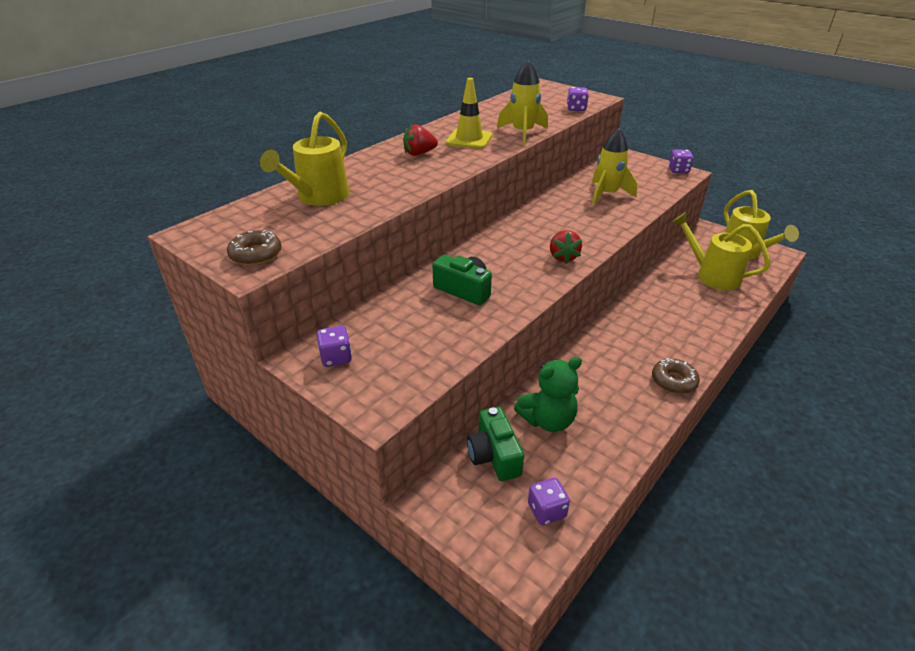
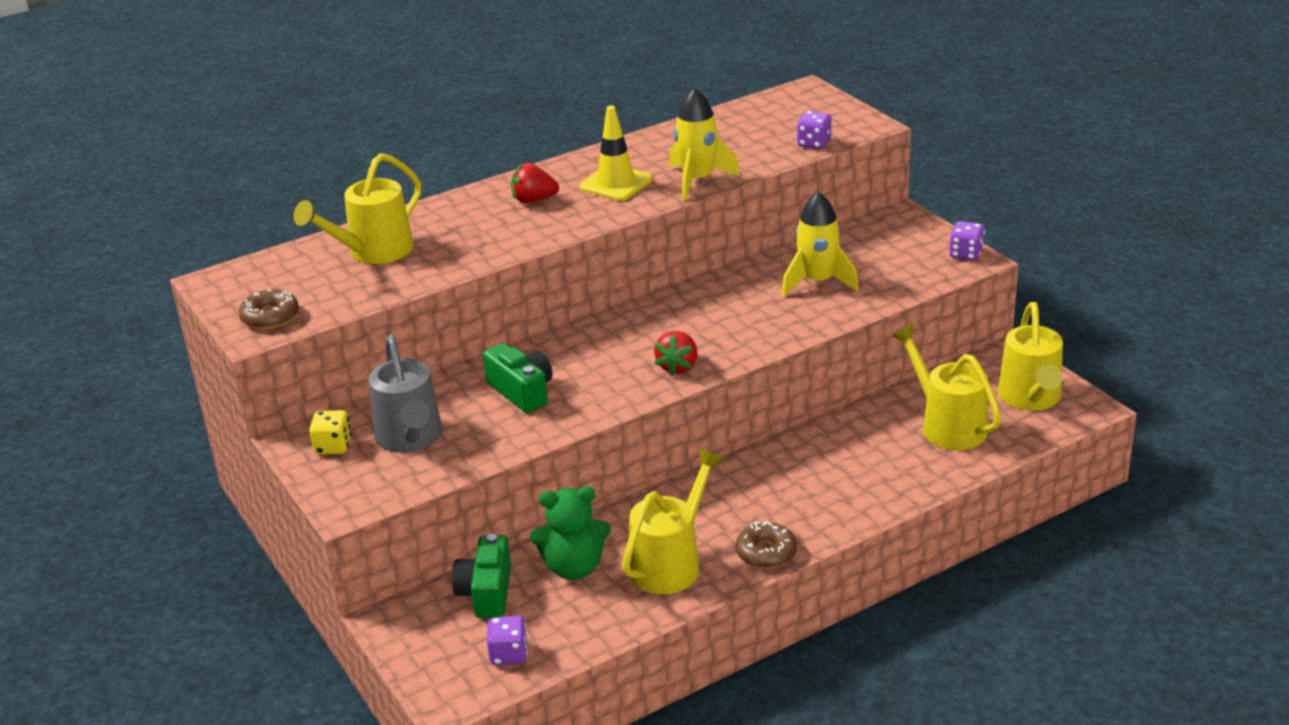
camera: 20 degrees right, 5 degrees down
purple dice [317,326,352,367] -> yellow dice [309,410,351,454]
none -> grey watering can [368,334,442,453]
none -> yellow watering can [622,449,724,594]

